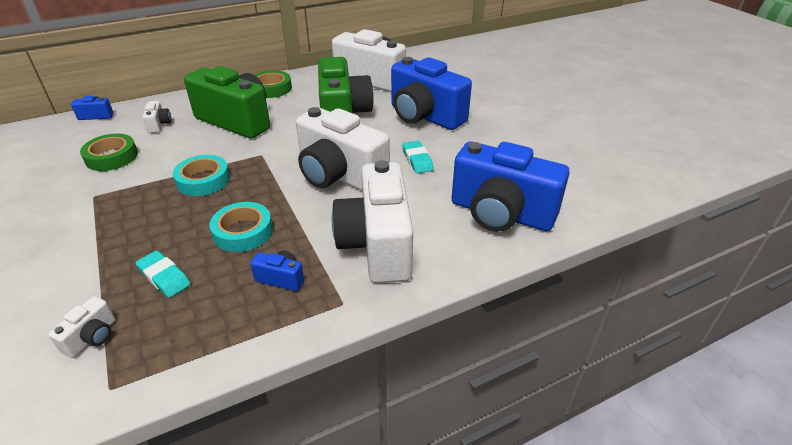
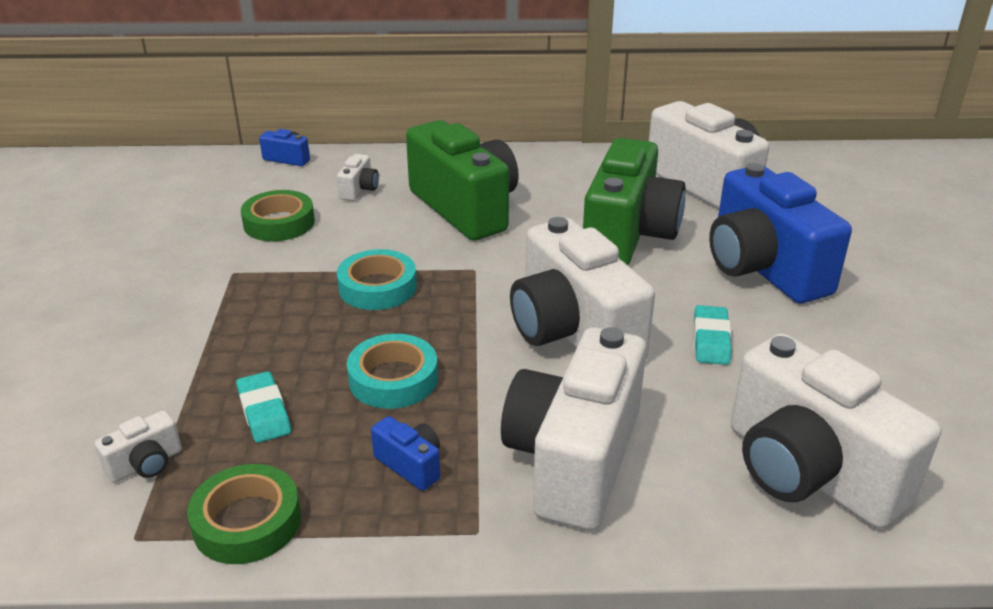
camera: 25 degrees right, 5 degrees down
green tape [255,70,292,98] -> green tape moved to [187,464,301,564]
blue camera [451,141,570,232] -> white camera [731,333,941,529]

